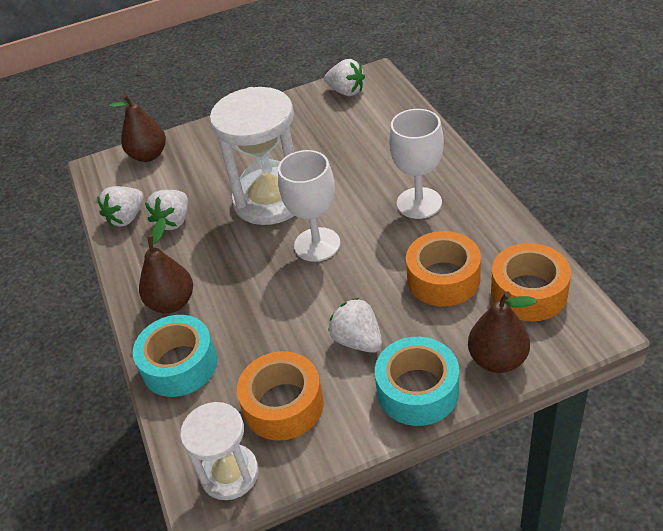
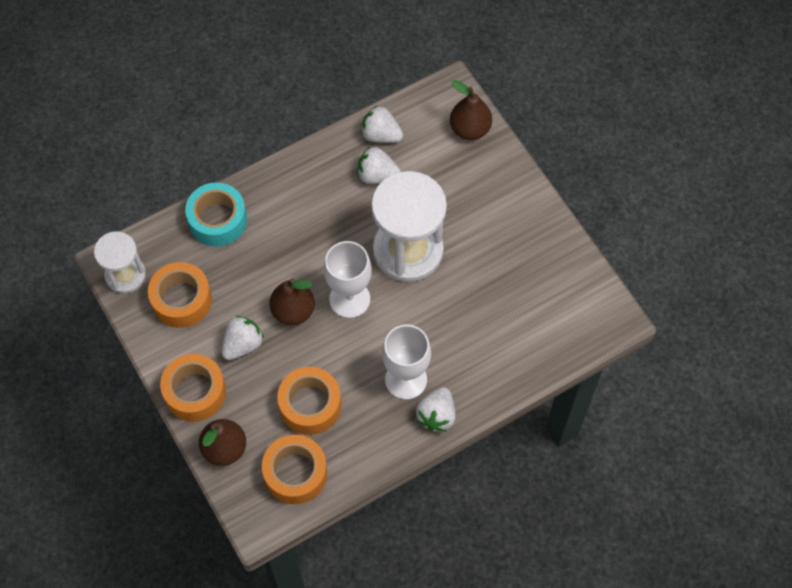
camera: 75 degrees right, 20 degrees up
brown pear [139,218,193,313] -> brown pear moved to [269,278,315,325]
white strawberry [324,59,365,96] -> white strawberry moved to [416,387,456,431]
turquoise tape [375,337,459,426] -> orange tape [160,354,226,422]

